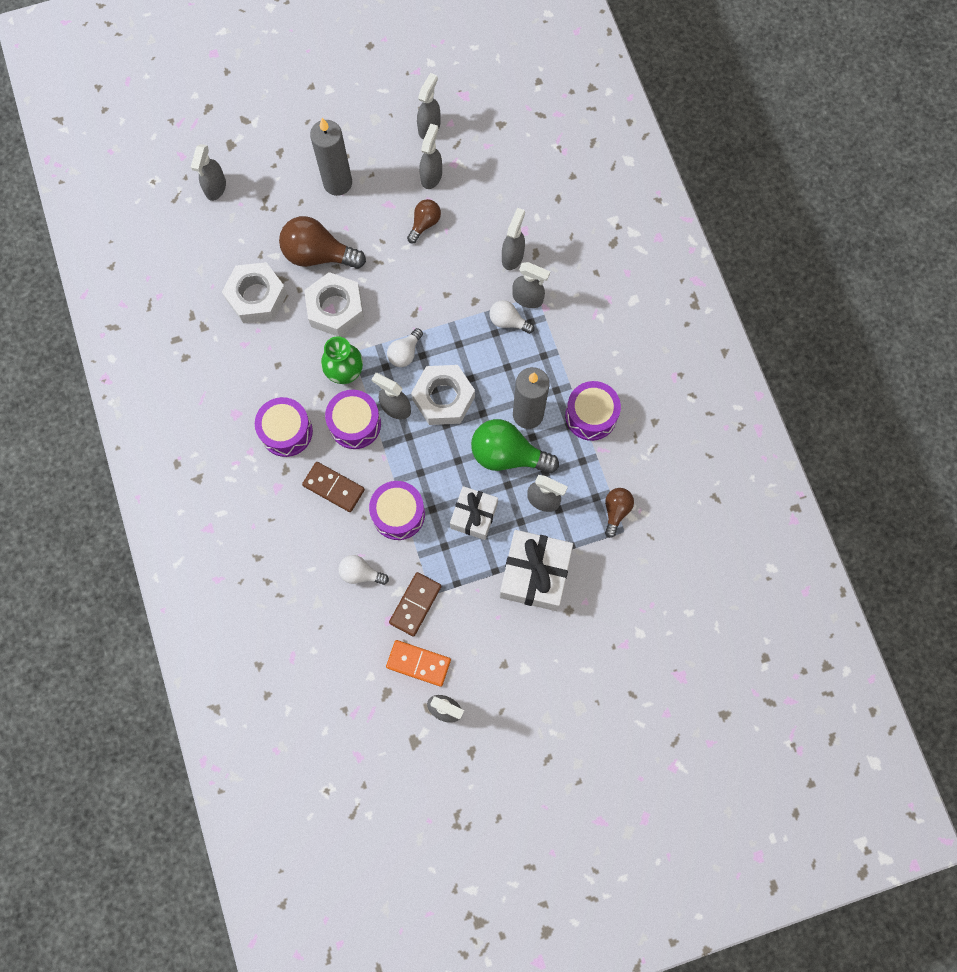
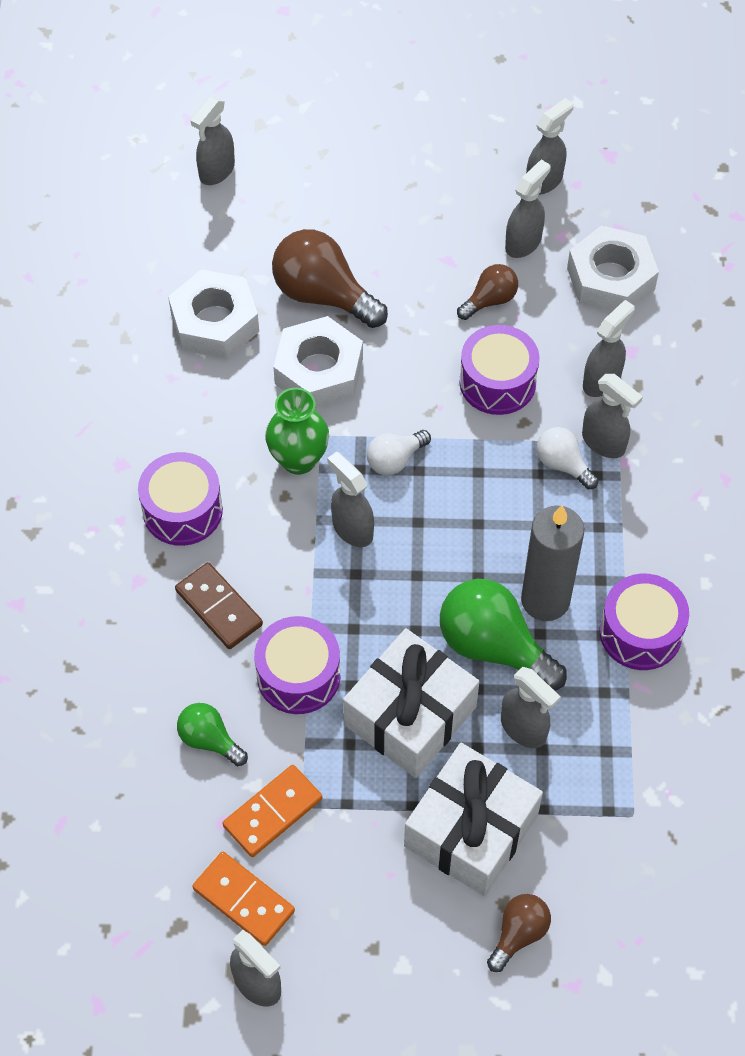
camera: 20 degrees right, 15 degrees down
grey candle [310,118,352,196] -> none
purple drum [325,390,381,449] -> purple drum moved to [459,325,539,415]
white light bulb [338,555,389,585] -> green light bulb [177,703,248,766]
brown domino [389,572,442,637] -> orange domino [223,765,322,857]
white nut [411,365,475,425] -> white nut moved to [567,225,659,312]
white gift [450,486,498,540] -> white gift [343,628,480,778], size x1.57
brown light bulb [605,488,634,538] -> brown light bulb moved to [487,894,551,972]

